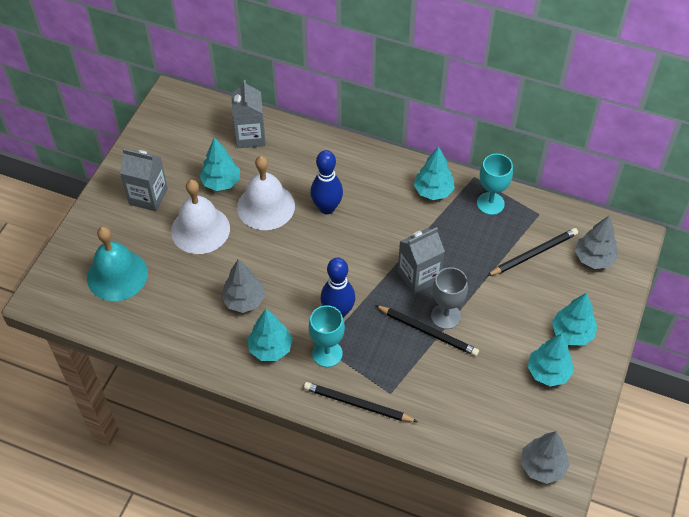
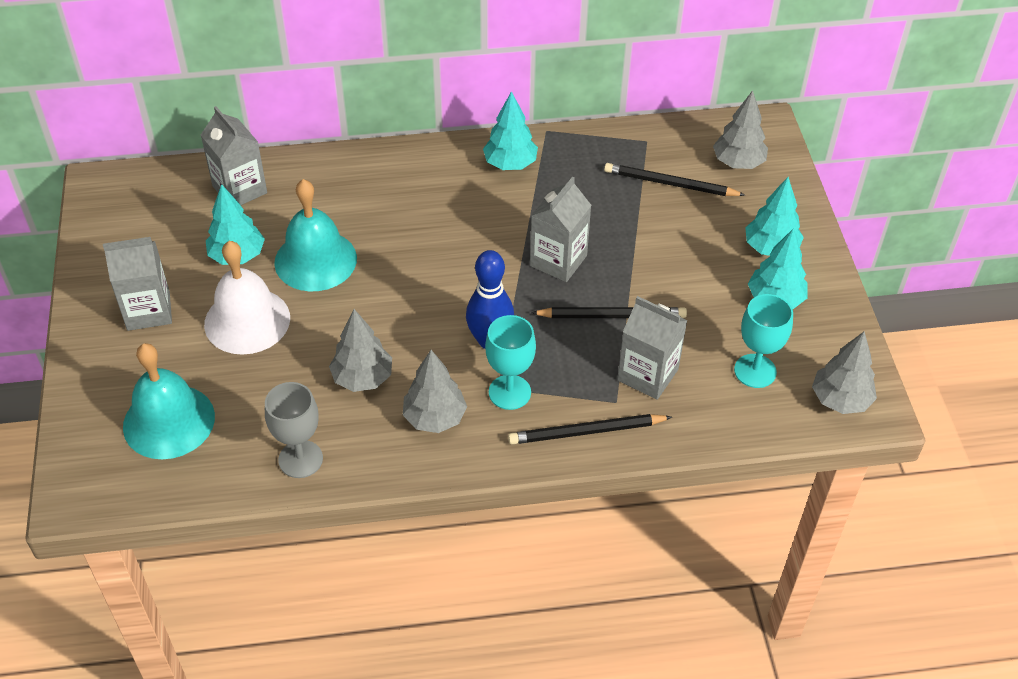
camera: 30 degrees left, 5 degrees down
white bell [237,156,295,230] -> turquoise bell [274,179,357,291]
turquoise tree [247,309,293,361] -> grey tree [403,350,467,433]
blue bowling pin [310,150,343,214] -> none
grey goblet [431,267,468,329] -> grey goblet moved to [265,382,323,478]
turquoise goblet [477,154,513,215] -> turquoise goblet moved to [734,294,793,388]
black pencil [487,228,578,276] -> black pencil turned 105 degrees counterclockwise [604,163,745,196]
none -> grey carton [617,296,688,400]

